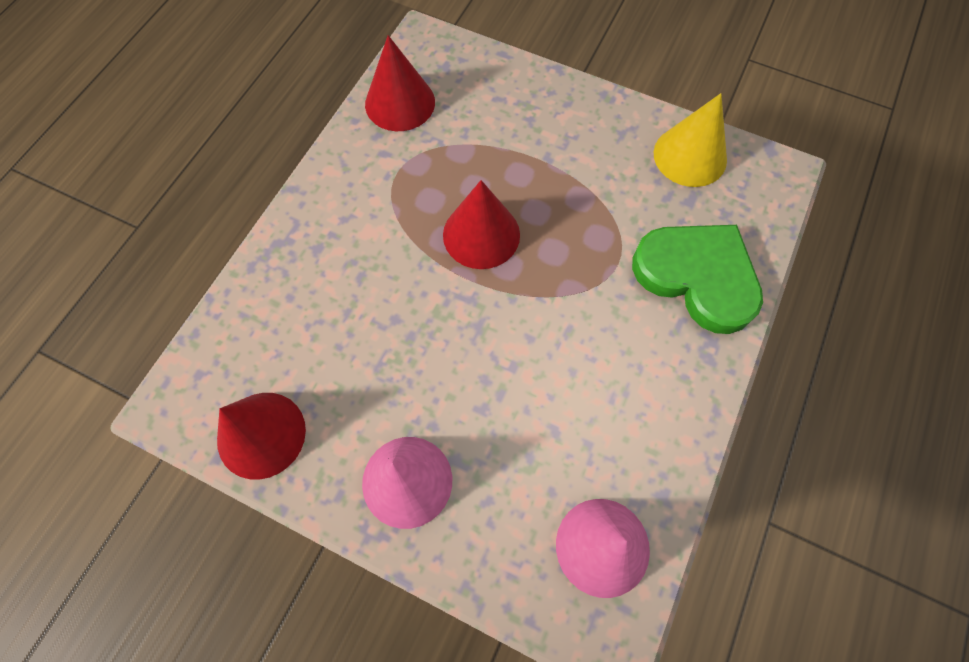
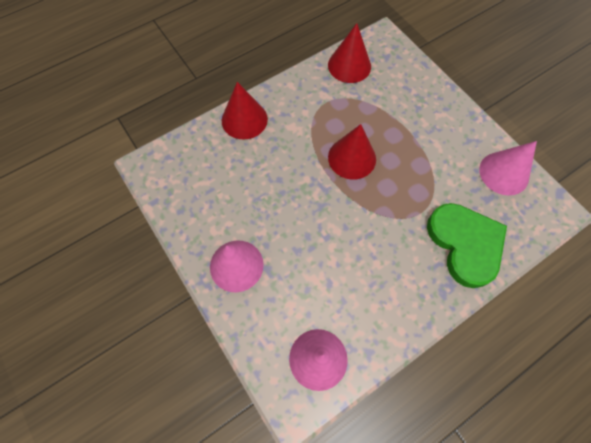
camera: 30 degrees right, 0 degrees up
red cone [217,393,306,480] -> red cone moved to [222,82,268,140]
yellow cone [654,93,727,187] -> pink cone [479,141,537,196]

